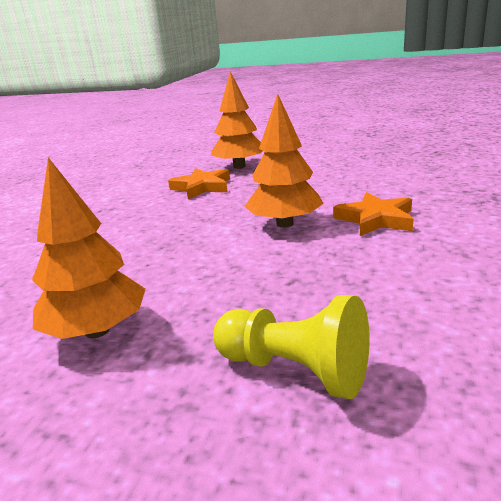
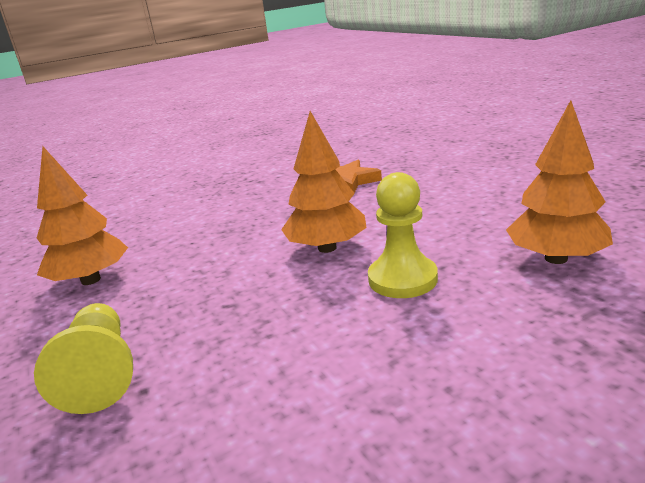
camera: 45 degrees right, 0 degrees up
orange tree [211,72,263,169] -> orange tree moved to [506,100,613,264]
orange star [333,192,414,236] -> yellow pawn [368,172,438,298]

